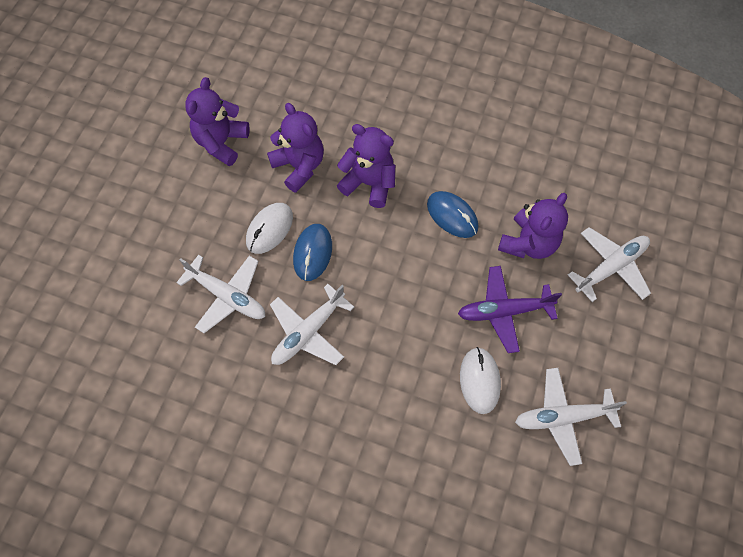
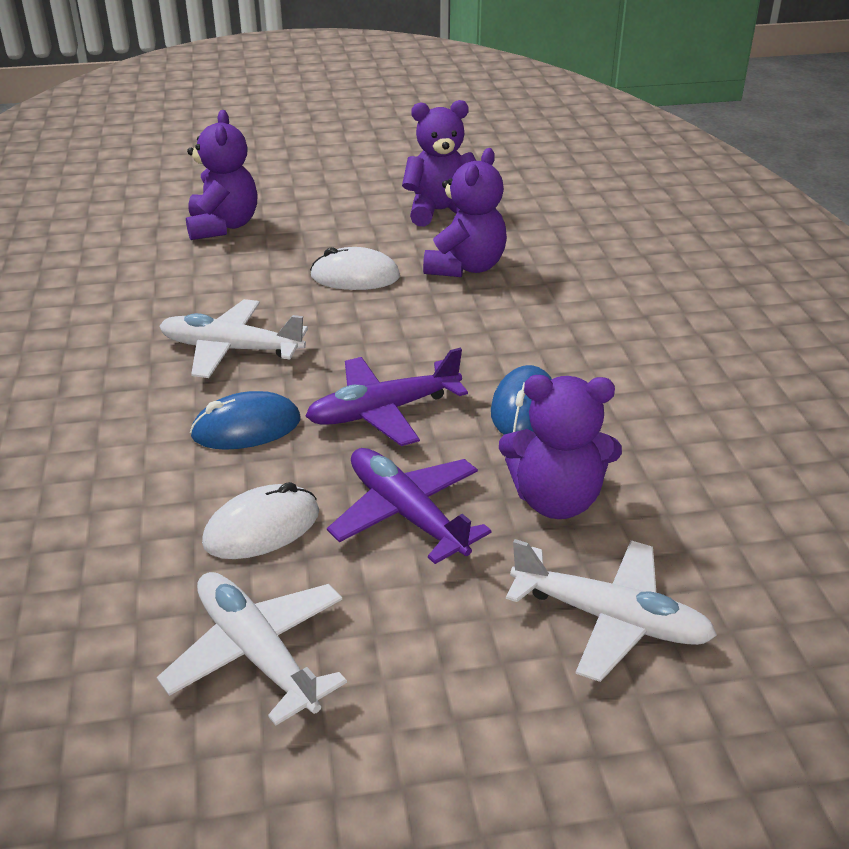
camera: 60 degrees right, 30 degrees down
white plane [176,255,265,333] -> none
blue mouse [293,224,332,281] -> blue mouse moved to [190,391,301,450]
purple teddy bear [337,124,395,208] -> purple teddy bear moved to [186,110,258,240]
none -> purple plane [306,348,468,446]

